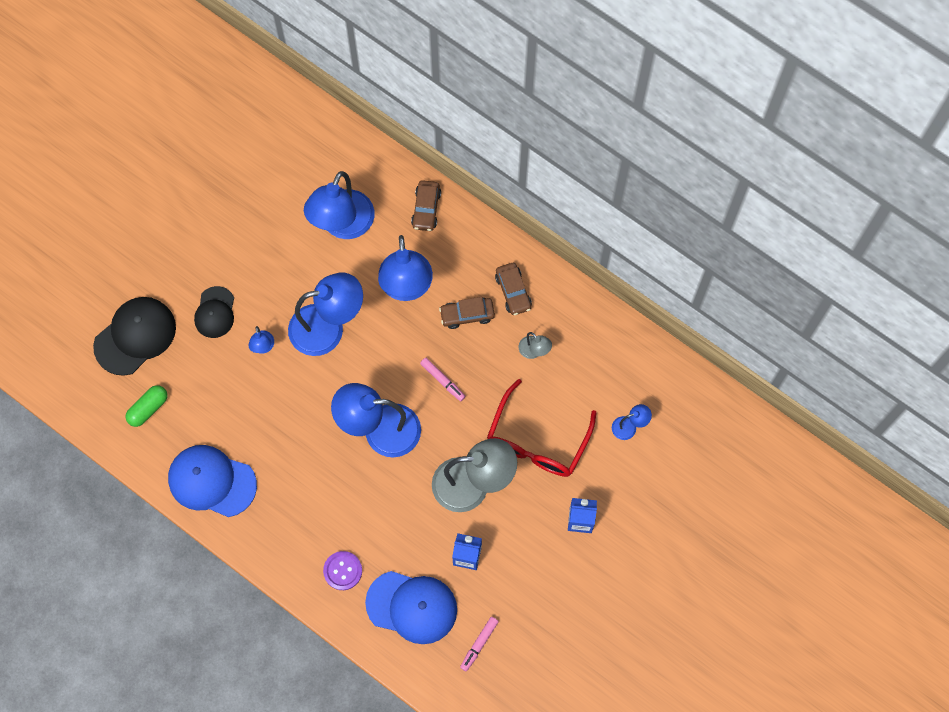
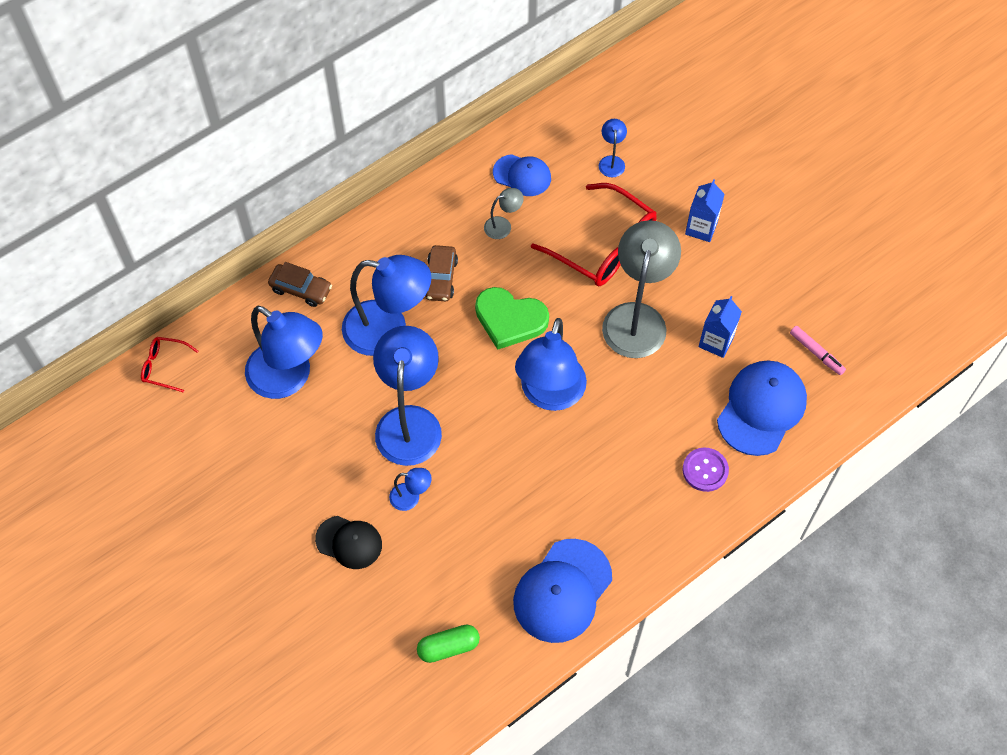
camera: 75 degrees left, 10 degrees down
black cap [93,297,176,376] -> none
green capsule [126,385,167,427] -> green capsule turned 75 degrees counterclockwise [417,625,480,663]
pink marker [420,358,466,401] -> green heart [475,287,549,350]
brown car [495,263,532,315] -> none
none -> red glasses [141,337,198,393]
none -> blue cap [493,154,551,196]

